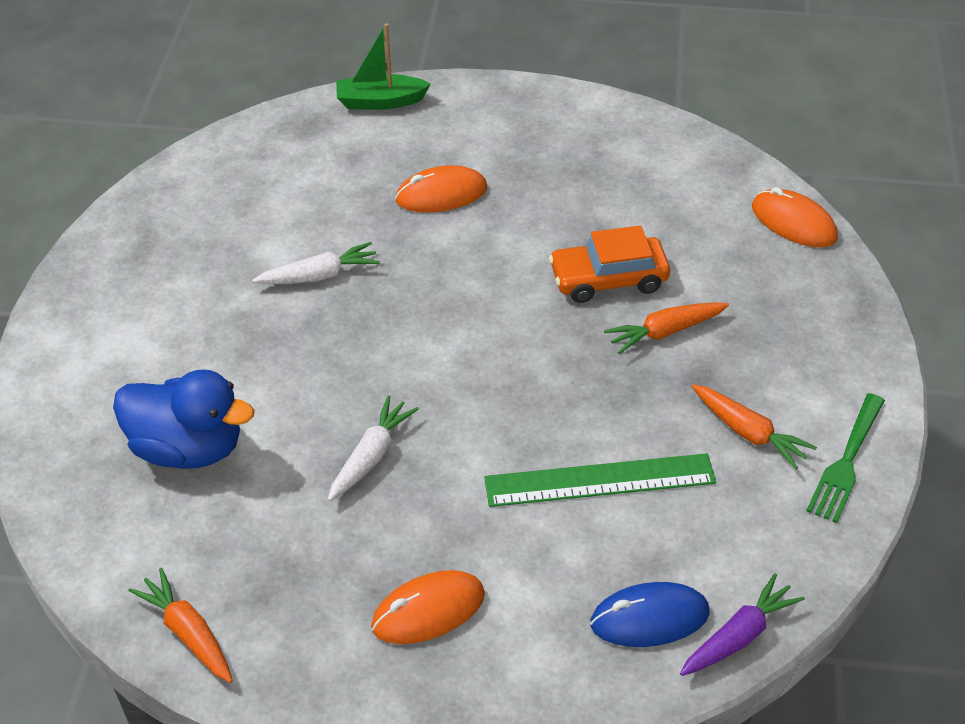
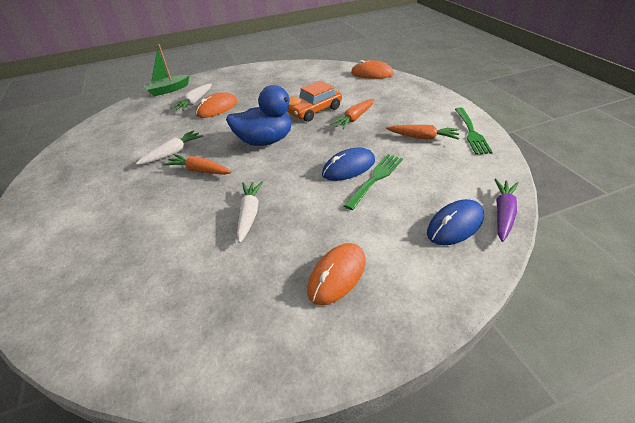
camera: 25 degrees left, 5 degrees down
blue duck [113,369,254,469] -> blue duck moved to [226,85,301,146]
orange carrot [128,568,233,683] -> orange carrot moved to [163,154,232,175]
green ruler [484,453,716,507] -> green fork [343,154,403,210]
none -> white carrot [171,84,212,111]
none -> blue mouse [322,148,375,181]

